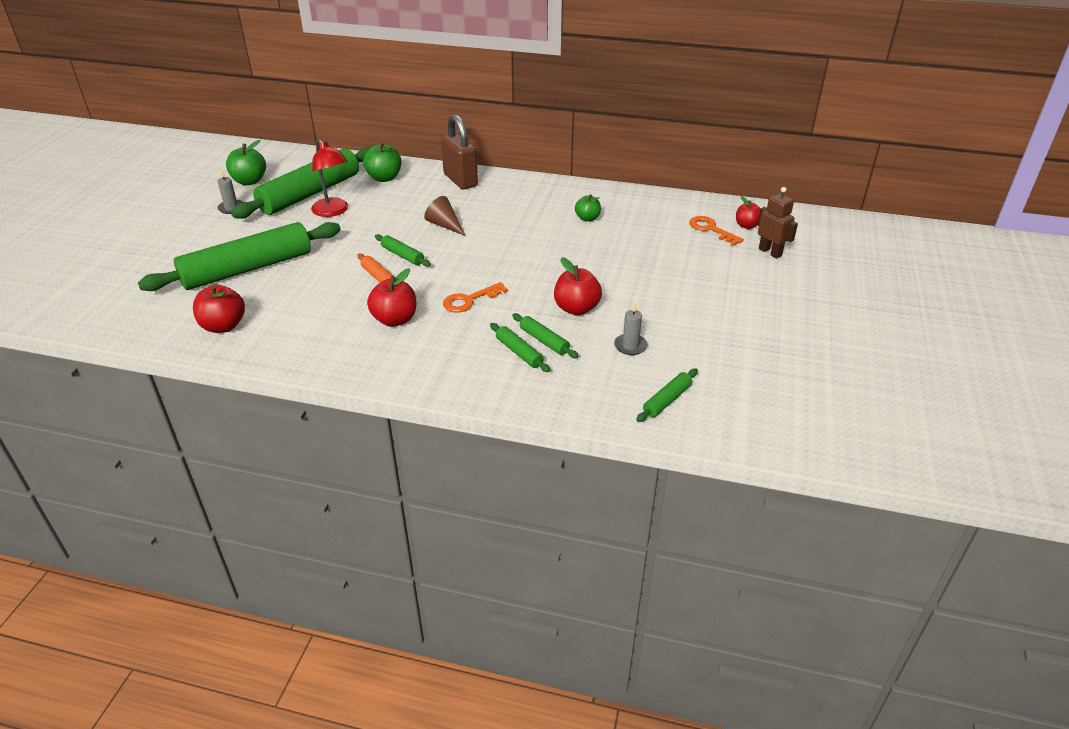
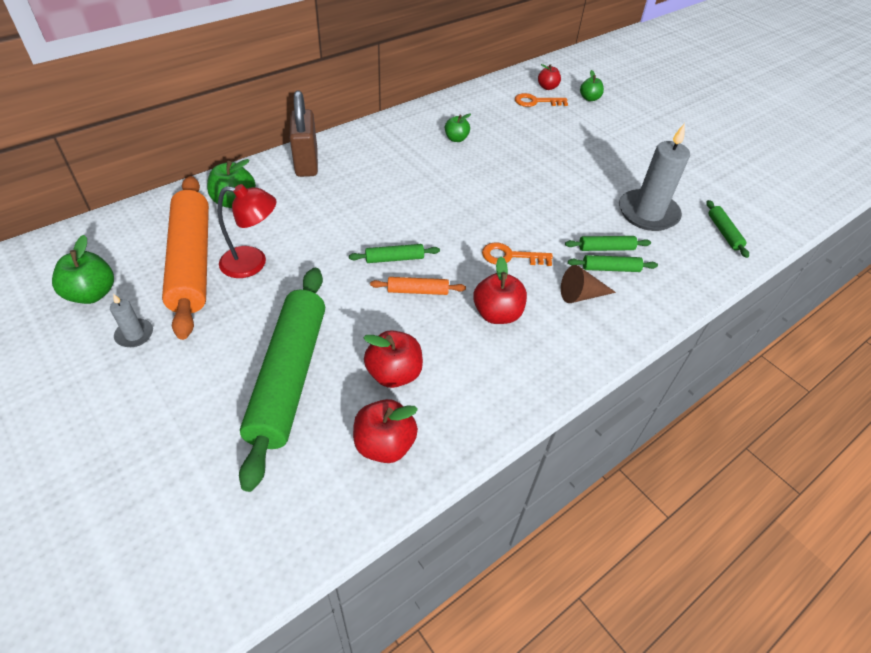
camera: 55 degrees left, 10 degrees up
green rolling pin [231,147,371,219] -> orange rolling pin [162,176,209,340]
brown cone [424,196,466,236] -> brown cone moved to [561,265,616,303]
brown padlock [441,114,478,189] -> brown padlock turned 75 degrees clockwise [290,91,318,177]
orange key [443,282,508,312] -> orange key turned 90 degrees clockwise [482,242,553,266]
red apple [554,257,602,315] -> red apple moved to [363,330,423,388]
grey candle [614,302,648,355] -> grey candle [619,123,690,231], size x2.13
brown robot [757,187,798,258] -> green apple [580,70,604,101]

